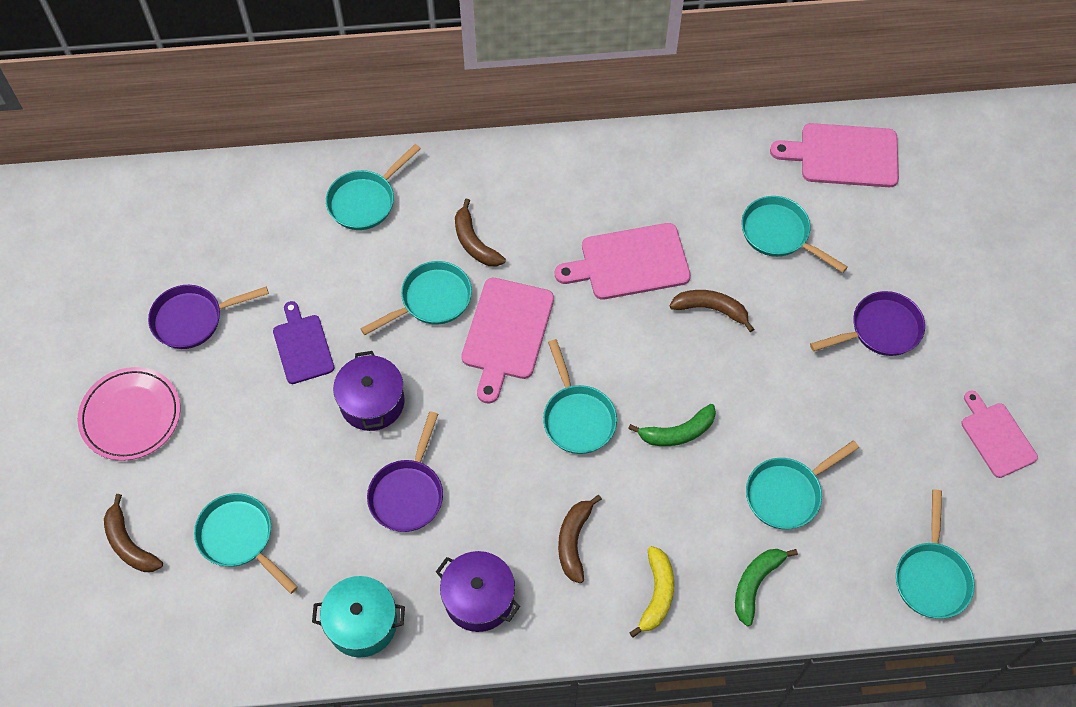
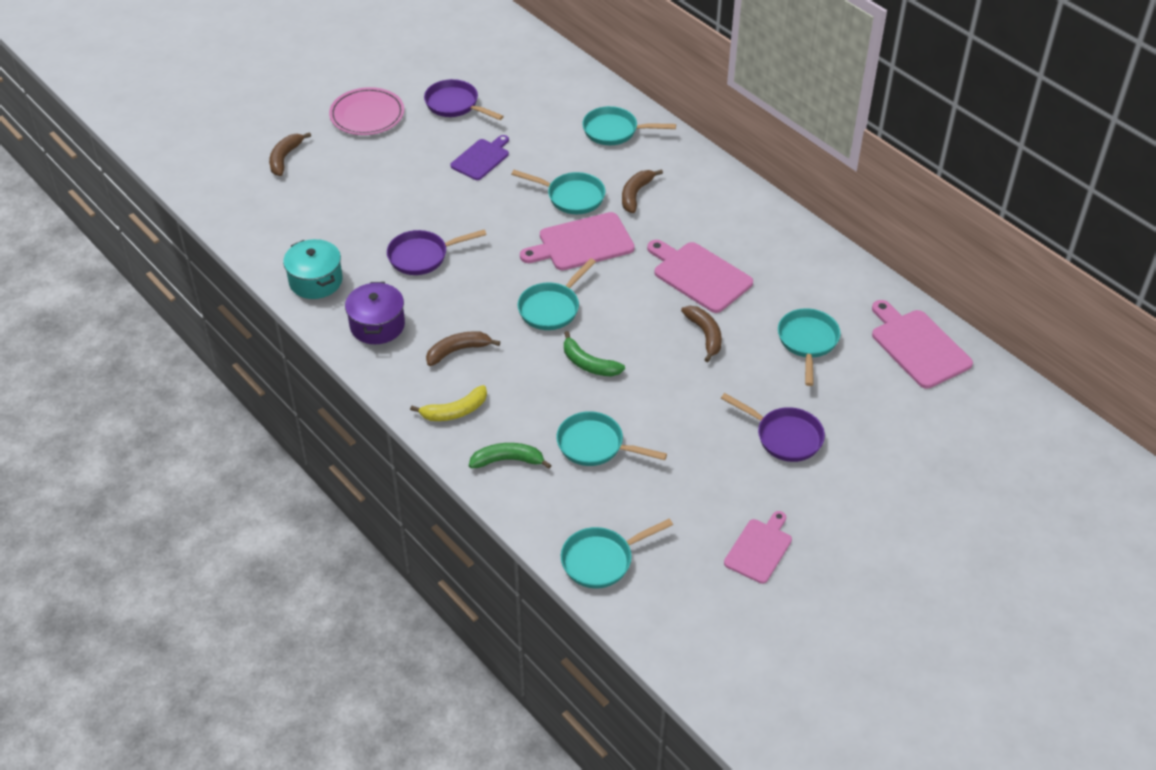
camera: 55 degrees right, 15 degrees down
turquoise pan [194,493,298,594] -> none
purple pot [333,351,405,431] -> none

